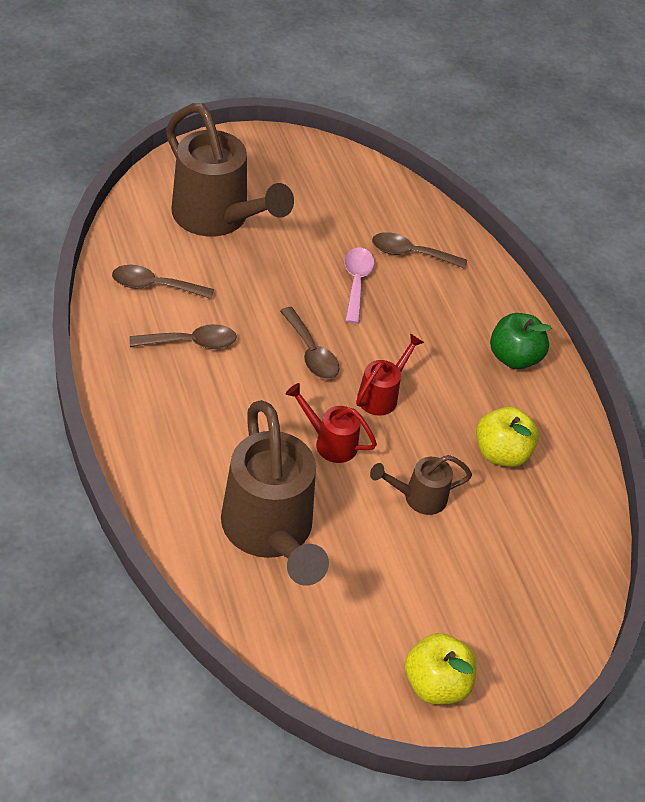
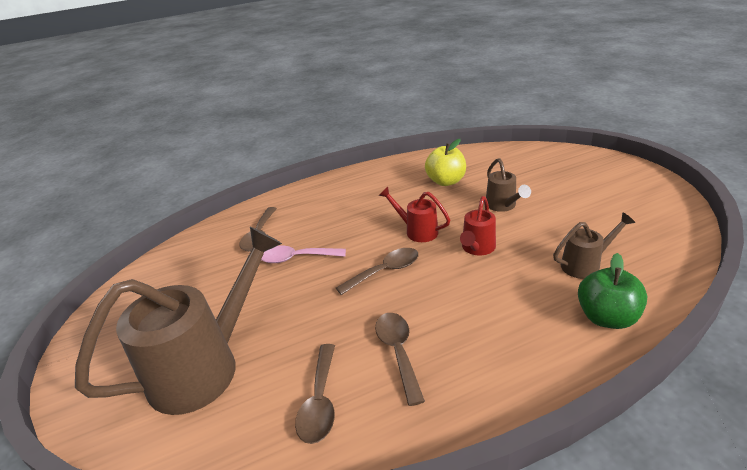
camera: 85 degrees left, 15 degrees down
brown watering can [221,400,329,586] -> brown watering can [553,212,635,279], size x0.48
yellow apple [405,633,477,705] -> none
green apple [490,313,552,369] -> green apple moved to [578,253,648,329]

